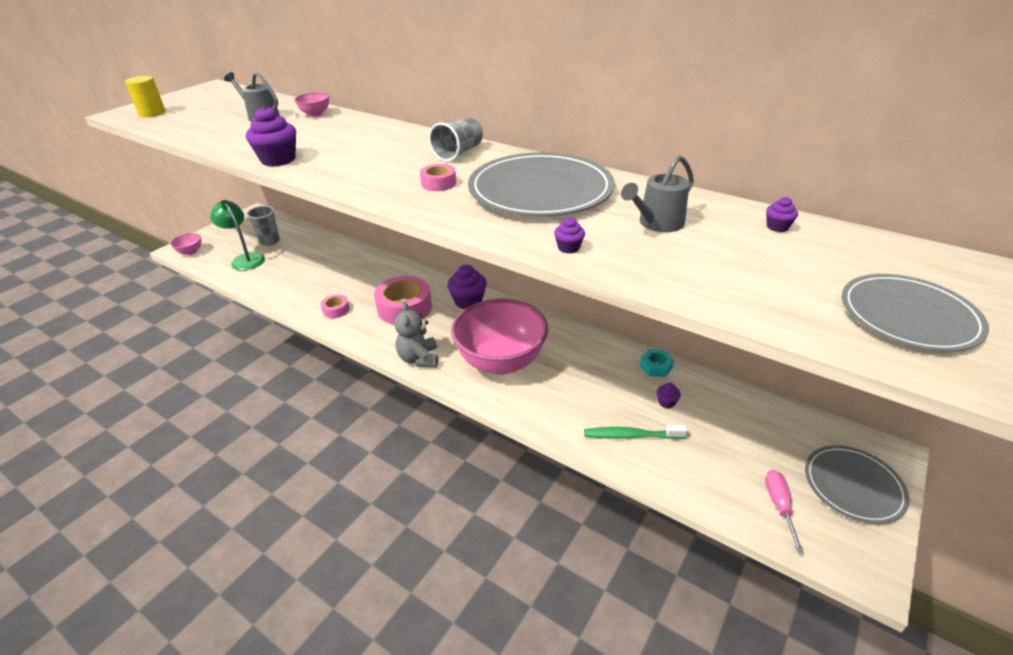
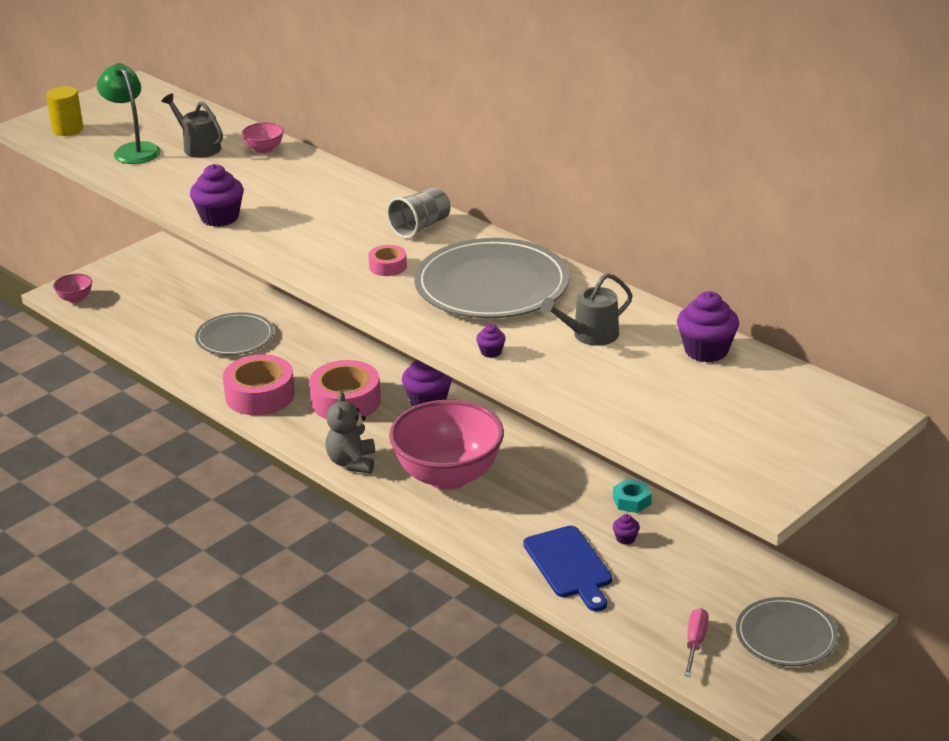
camera: 10 degrees right, 5 degrees down
green lamp [210,200,265,271] -> green lamp moved to [97,63,160,164]
grey cup [247,206,280,246] -> none
pink tape [321,295,350,318] -> pink tape [223,354,295,415], size x2.07
green toothbrush [584,425,688,439] -> blue cutting board [523,526,612,611]
purple cupcake [766,197,798,232] -> purple cupcake [677,291,739,362], size x2.08
grey plate [842,274,989,352] -> grey plate moved to [195,313,274,355]

